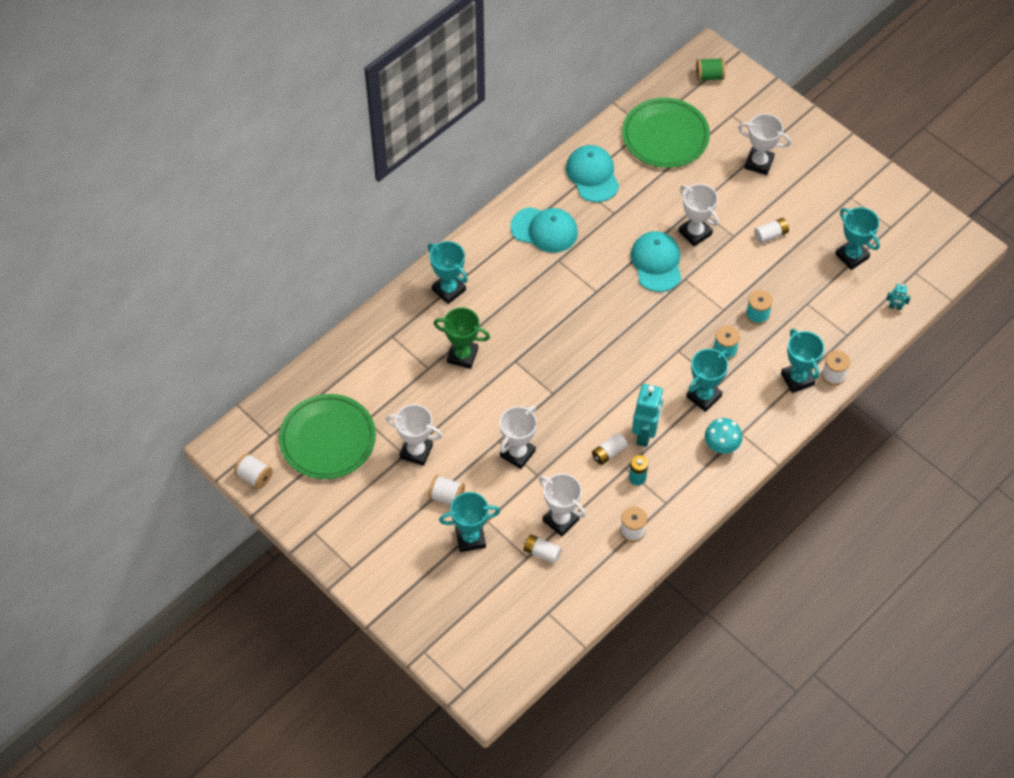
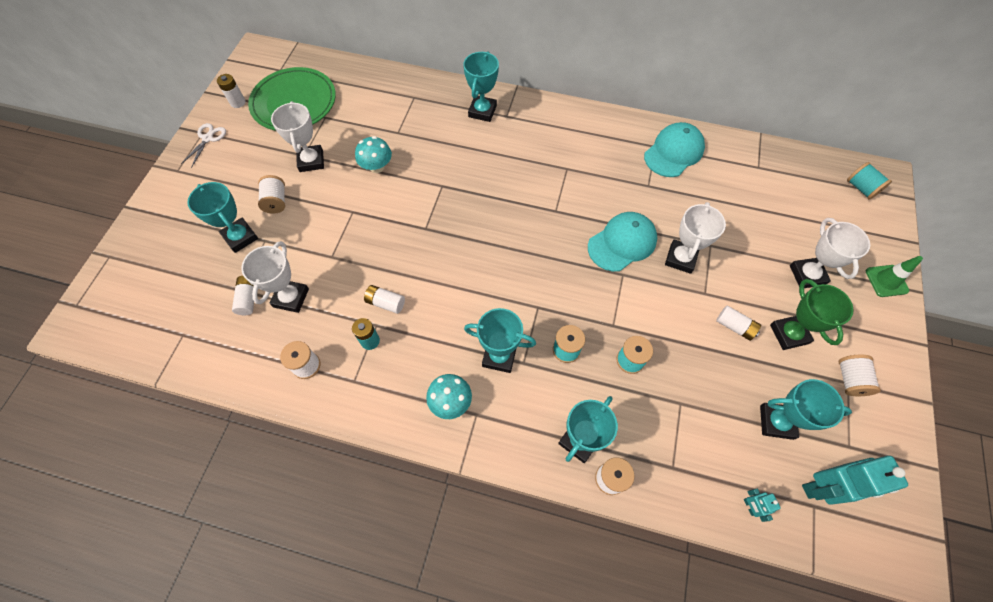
camera: 60 degrees right, 5 degrees up
white spool [234,453,273,489] -> white spool moved to [839,355,881,396]
green trophy [434,307,490,369] -> green trophy moved to [770,279,853,350]
white trophy [500,406,537,469] -> none
turquoise cap [510,207,578,253] -> none
green plate [622,98,710,168] -> none
turquoise robot [632,384,663,447] -> turquoise robot moved to [802,456,908,505]
green spool [696,58,725,81] -> turquoise spool [847,162,892,200]
turquoise trophy [835,207,880,270] -> turquoise trophy turned 75 degrees clockwise [760,379,852,440]
none -> white scissors [181,123,226,168]
none -> white battery [217,74,246,108]
none -> turquoise mushroom [355,136,392,173]
none -> green traffic cone [866,256,923,297]

